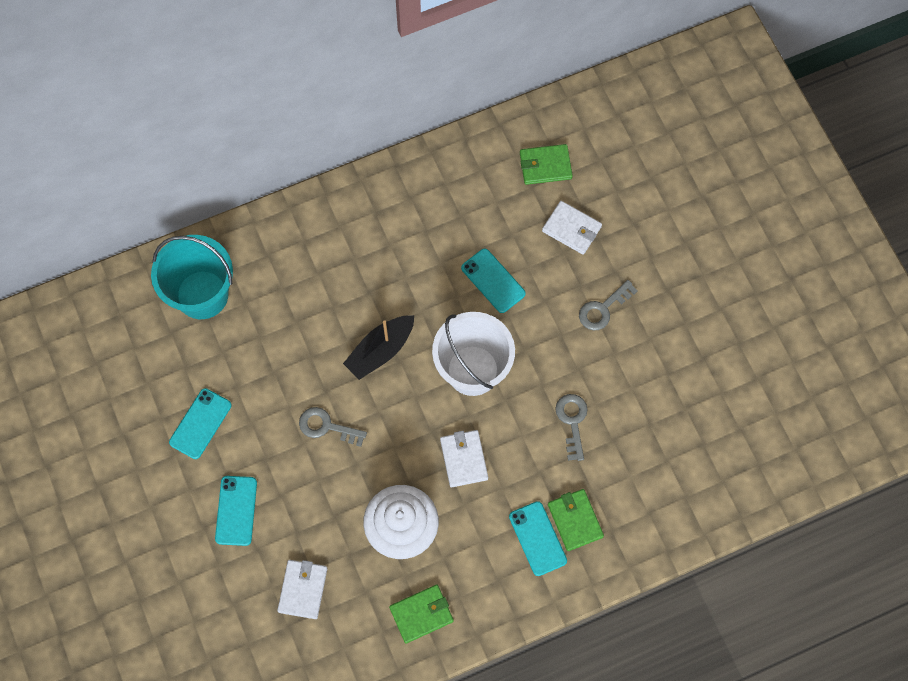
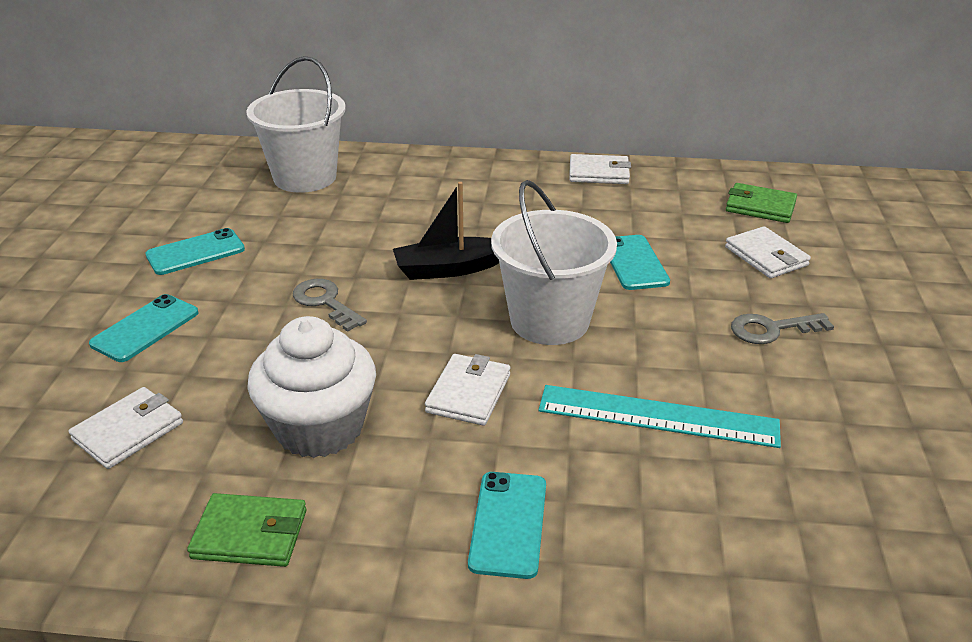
camera: 30 degrees right, 35 degrees down
turquoise bucket [151,235,233,319] -> white bucket [246,56,346,193]
green wallet [548,489,604,551] -> none
grey key [555,394,588,461] -> turquoise ruler [538,385,781,448]
none -> white wallet [569,154,631,184]

